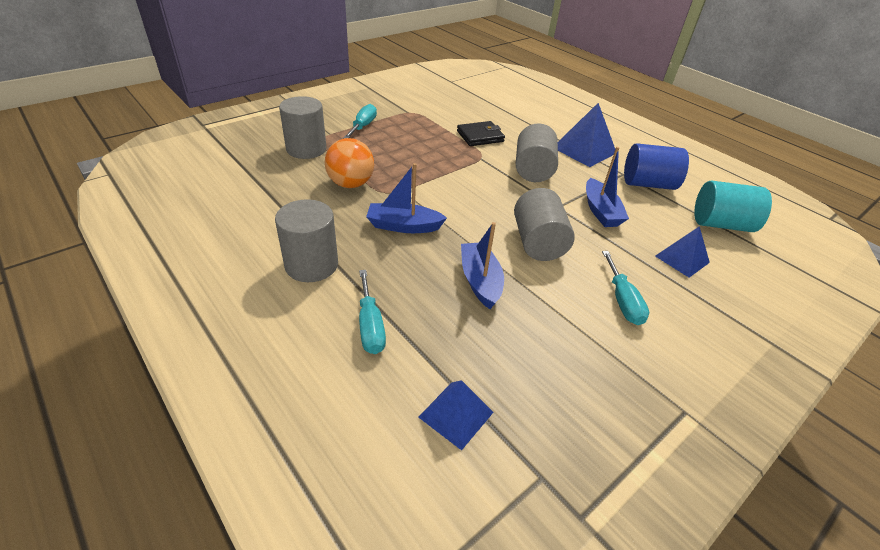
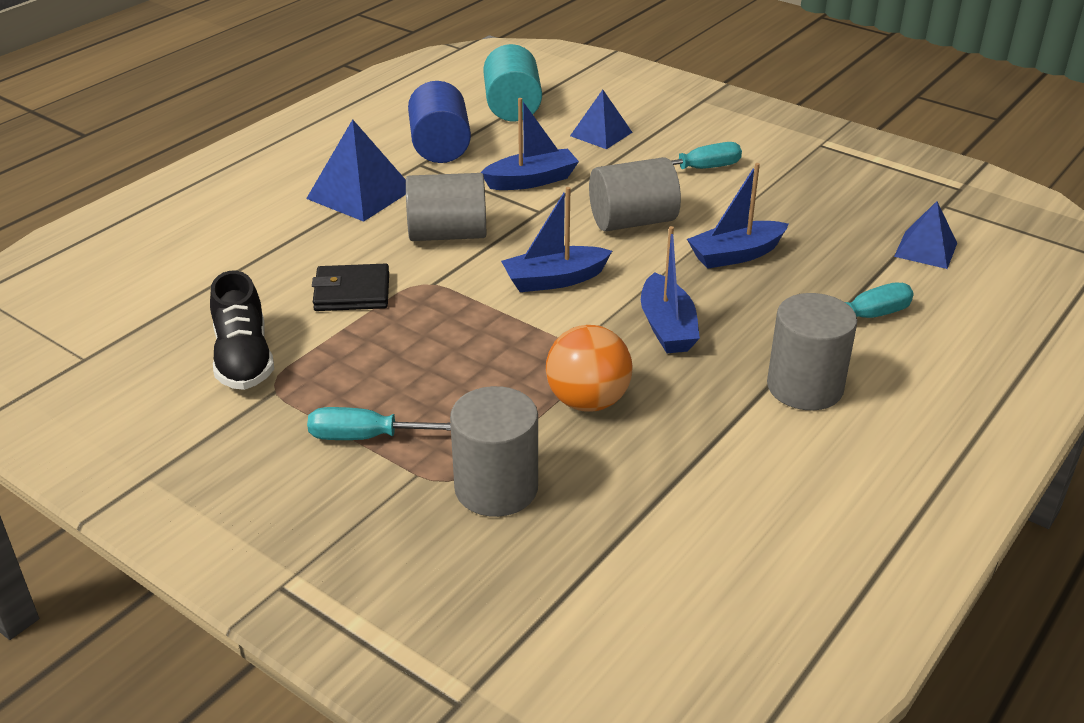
camera: 100 degrees left, 5 degrees down
black wallet [457,121,505,146] -> black wallet turned 60 degrees counterclockwise [312,264,389,311]
none -> black shoe [210,271,274,390]
none -> blue boat [501,187,612,292]

